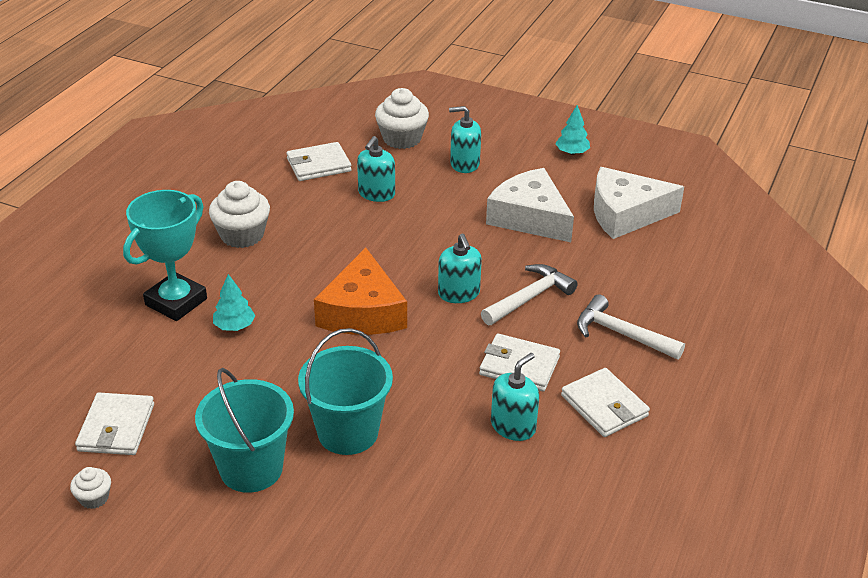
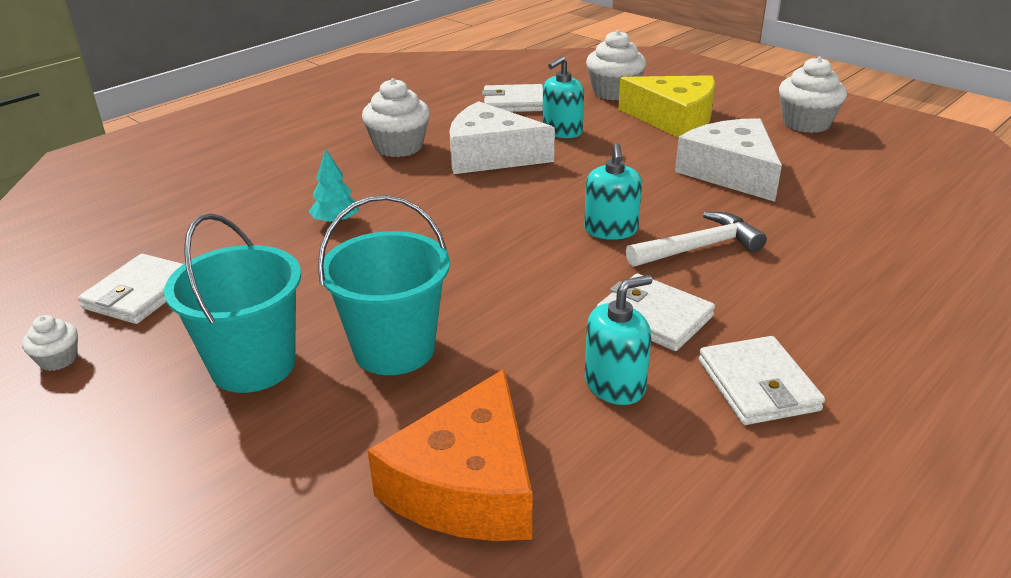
camera: 20 degrees right, 5 degrees down
turquoise trophy [123,190,207,321] -> none
orange cheese [314,247,407,335] -> orange cheese moved to [367,369,532,541]
turquoise soap dispenser [449,106,481,173] -> yellow cheese [618,75,715,138]
turquoise tree [556,105,590,155] -> white cupcake [779,57,847,133]
white hammer [577,294,685,360] -> none
white cheese [594,167,684,239] -> white cheese moved to [449,101,555,174]

